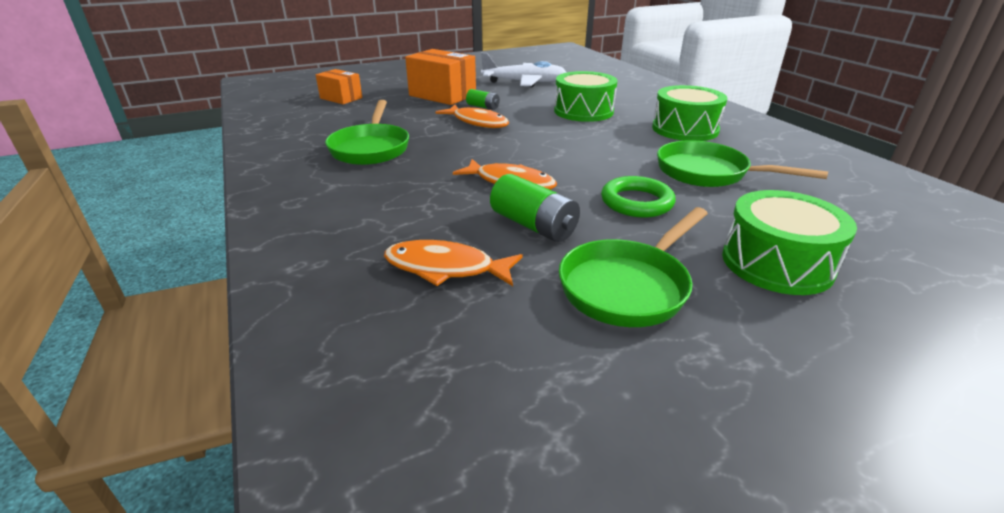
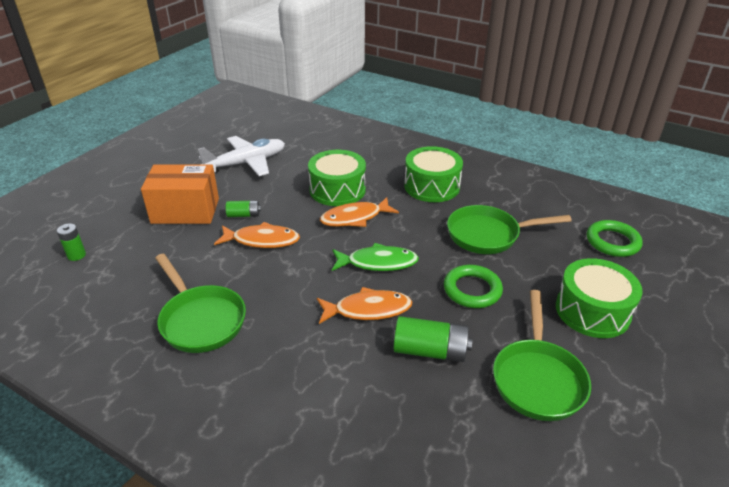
camera: 35 degrees left, 5 degrees up
orange box [316,69,362,104] -> green battery [57,224,86,261]
orange fish [384,240,523,286] -> orange fish moved to [320,197,399,227]
none -> green fish [332,243,419,271]
none -> green ring [587,220,643,257]

